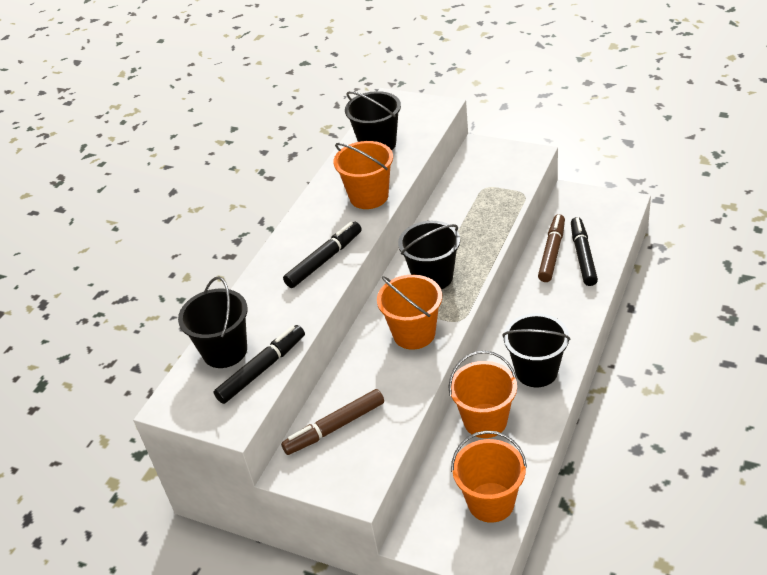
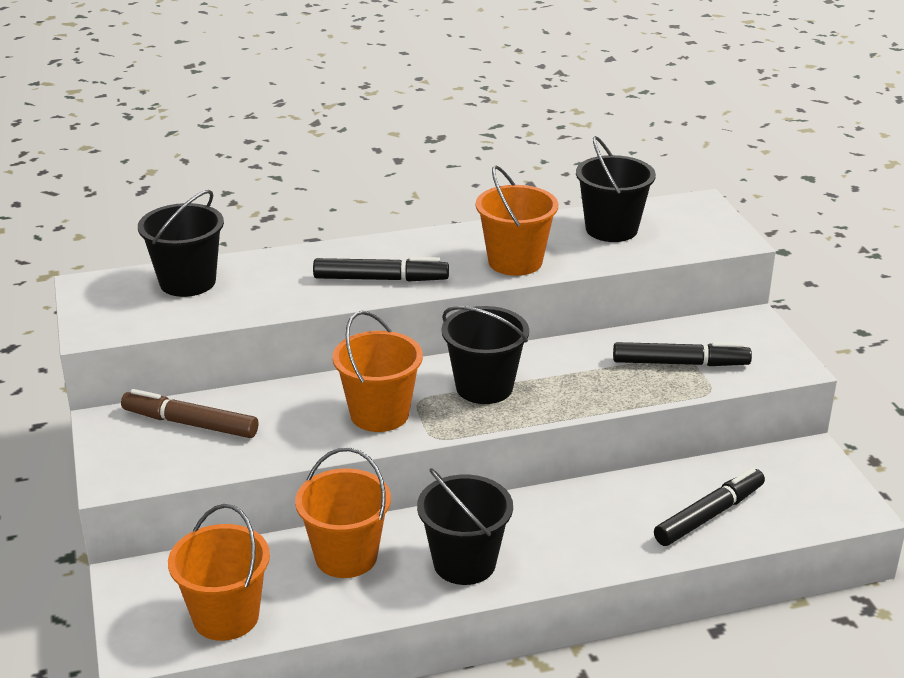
camera: 45 degrees right, 10 degrees down
black marker [214,325,305,404] -> black marker moved to [613,342,752,366]
brown marker [538,214,565,282] -> none

